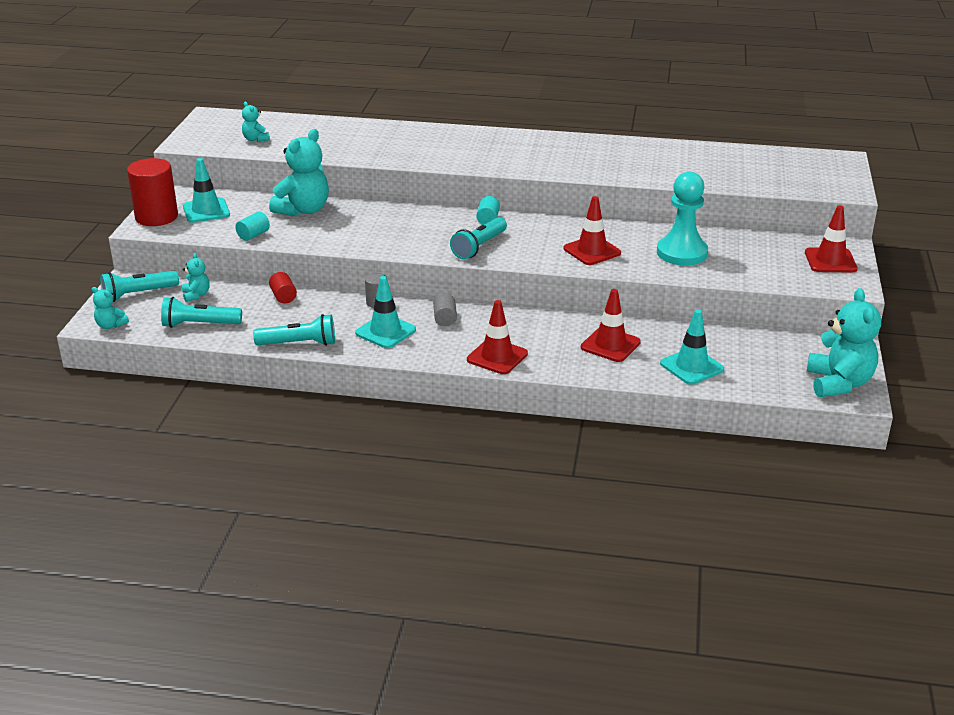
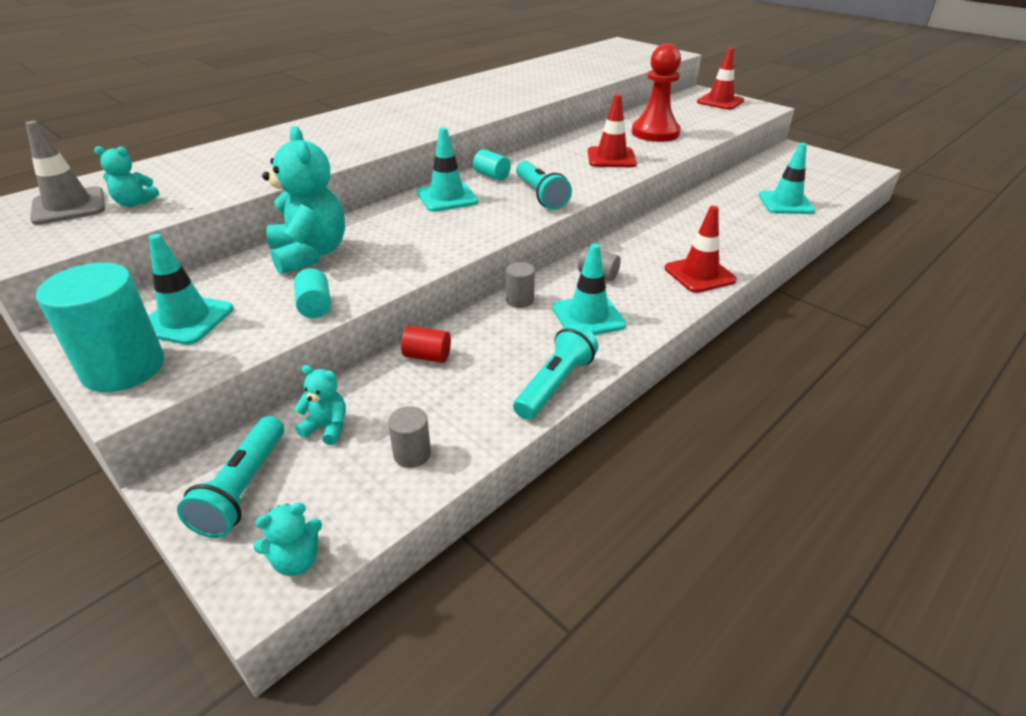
camera: 55 degrees left, 5 degrees up
red cylinder [127,158,178,226] -> turquoise cylinder [36,263,164,392]
turquoise flashlight [161,297,242,328] -> grey cylinder [388,406,431,468]
red traffic cone [581,289,641,362] -> none
turquoise pawn [657,172,708,266] -> red pawn [632,44,681,142]
turquoise teddy bear [807,288,881,397] -> none
none -> grey traffic cone [26,121,105,225]
none -> turquoise traffic cone [417,127,478,212]

